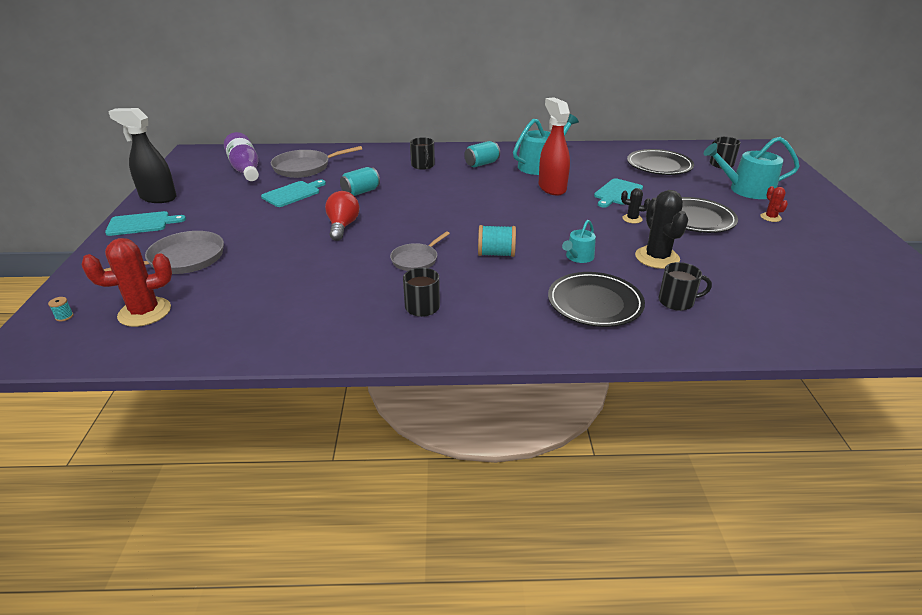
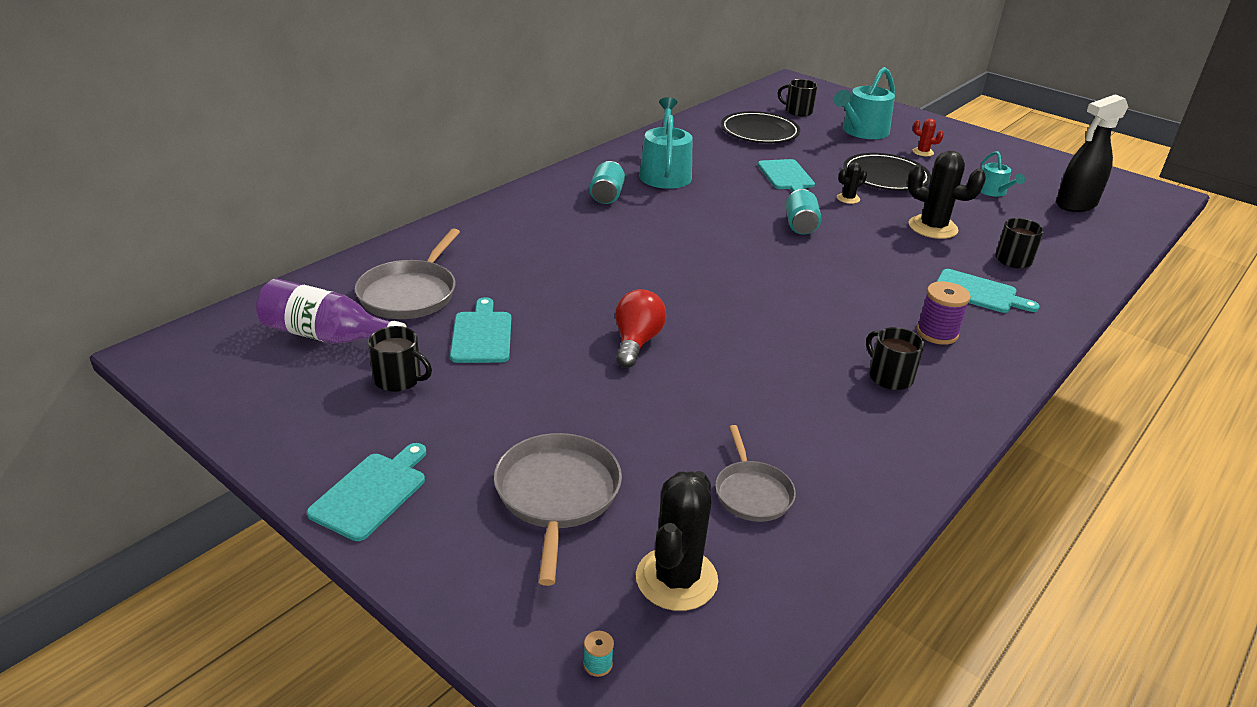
camera: 50 degrees left, 0 degrees up
red cactus [82,238,172,327] -> black cactus [636,471,718,611]
black spray bottle [108,108,177,203] -> black spray bottle moved to [1056,94,1128,212]
red light bulb [325,191,360,241] -> red light bulb turned 60 degrees clockwise [615,289,666,368]
turquoise can [340,167,380,196] -> turquoise can moved to [786,189,822,234]
grey pan [390,232,450,271] -> grey pan moved to [715,425,796,522]
black mug [410,137,435,170] -> black mug moved to [368,326,432,392]
turquoise spool [478,225,516,257] -> none
red spray bottle [539,97,570,196] -> none
black plate [548,272,645,327] -> turquoise cutting board [937,269,1040,313]
turquoise watering can [562,220,596,263] -> turquoise watering can moved to [980,151,1025,197]
none -> purple spool [916,281,971,345]

